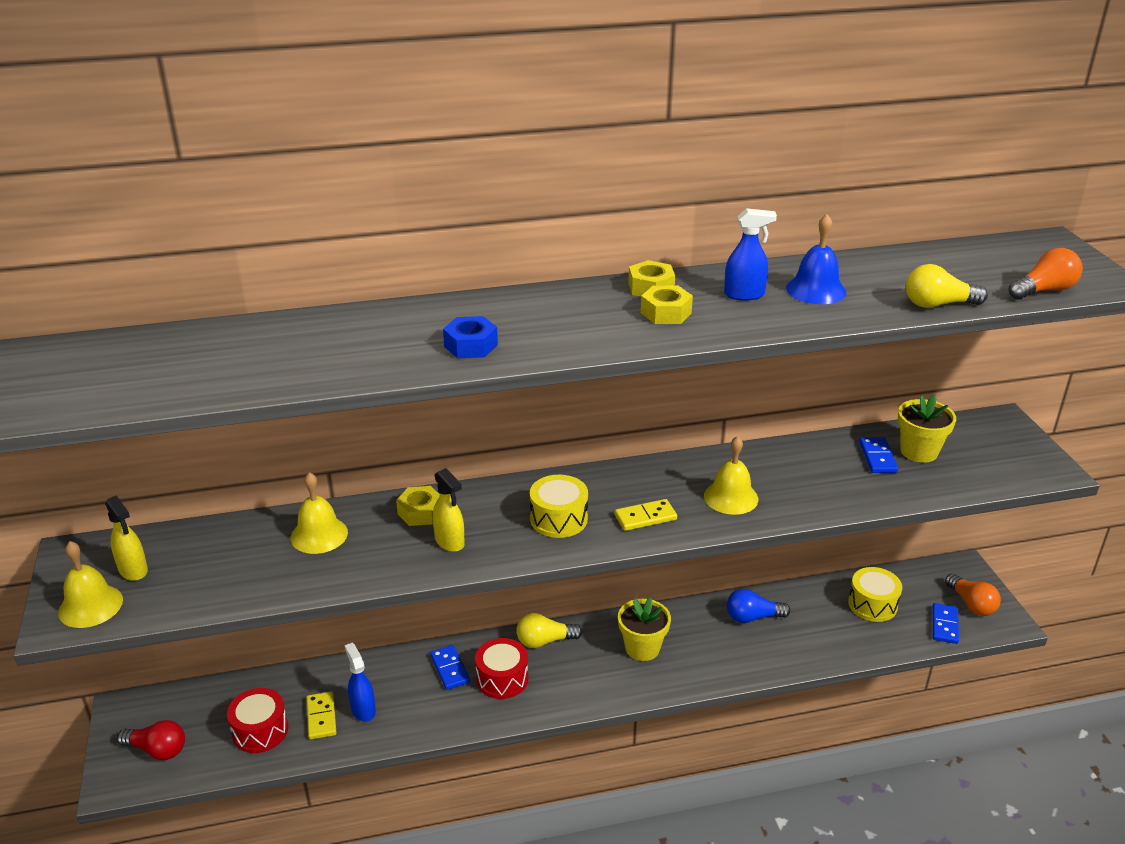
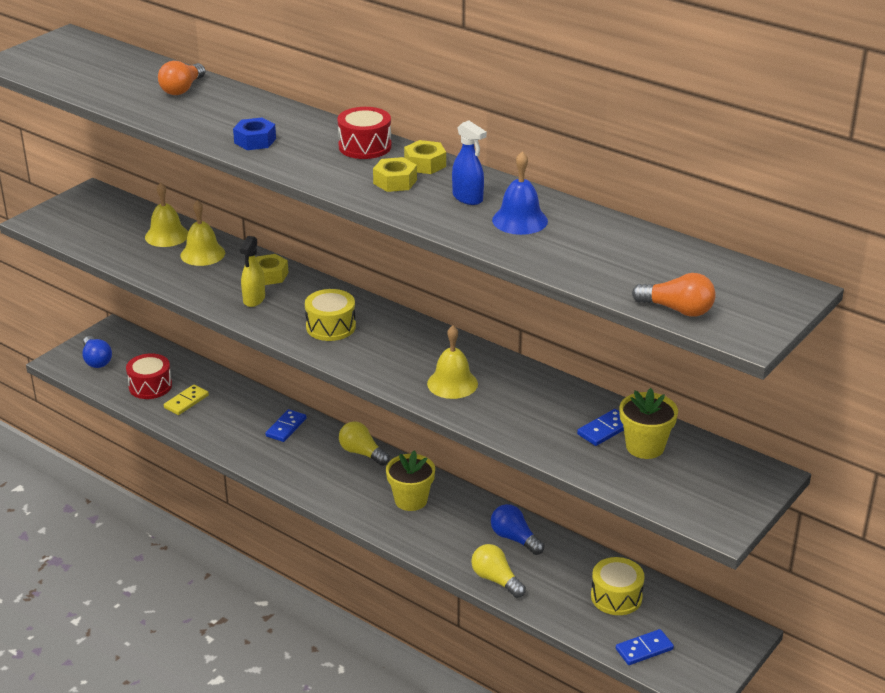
camera: 50 degrees right, 0 degrees up
yellow bell [58,541,123,628] -> yellow bell moved to [145,182,188,247]
yellow spray bottle [105,495,148,581] -> none
red light bulb [117,720,185,760] -> blue light bulb [82,336,112,368]
blue spray bottle [345,643,376,722] -> none
red drum [475,638,528,699] -> red drum moved to [337,107,392,159]
yellow domino [615,499,677,531] -> none
yellow light bulb [906,264,988,308] -> yellow light bulb moved to [471,544,526,598]
orange light bulb [945,573,1001,616] -> orange light bulb moved to [158,61,206,95]

